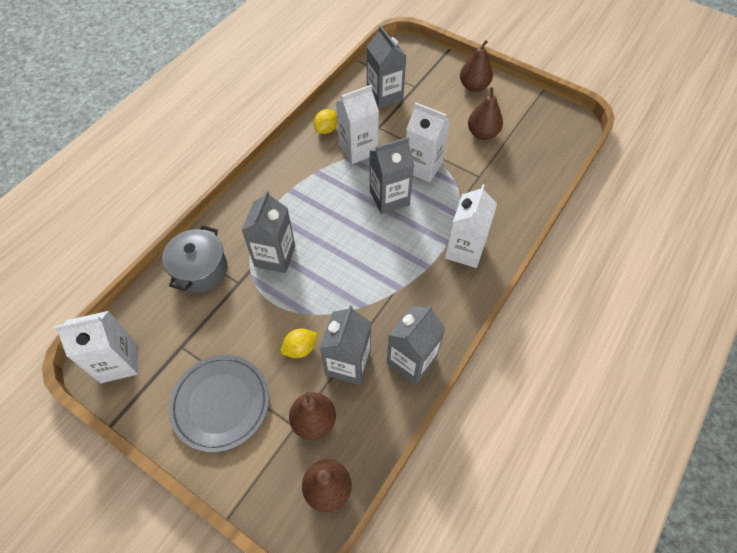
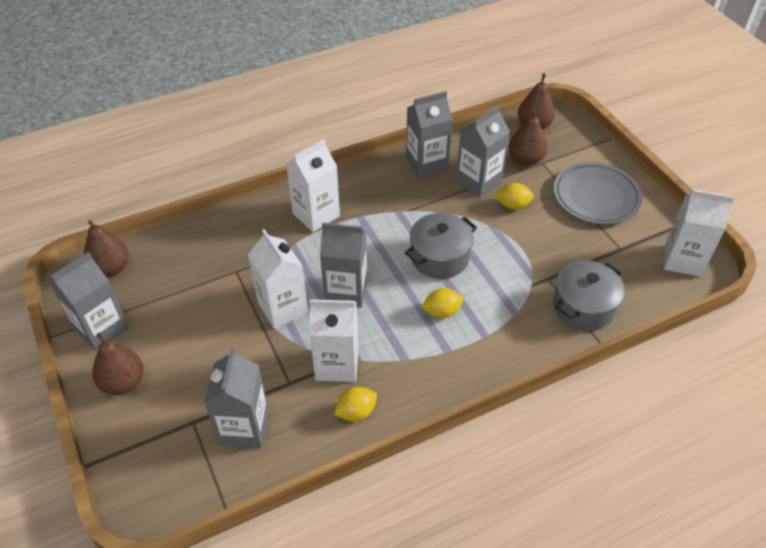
camera: 150 degrees left, 10 degrees down
grey carton [242,190,295,273] -> grey carton moved to [49,252,129,351]
brown pear [468,87,503,140] -> brown pear moved to [83,220,129,277]
none -> grey pot [405,213,477,279]
none -> yellow lemon [421,288,463,318]

